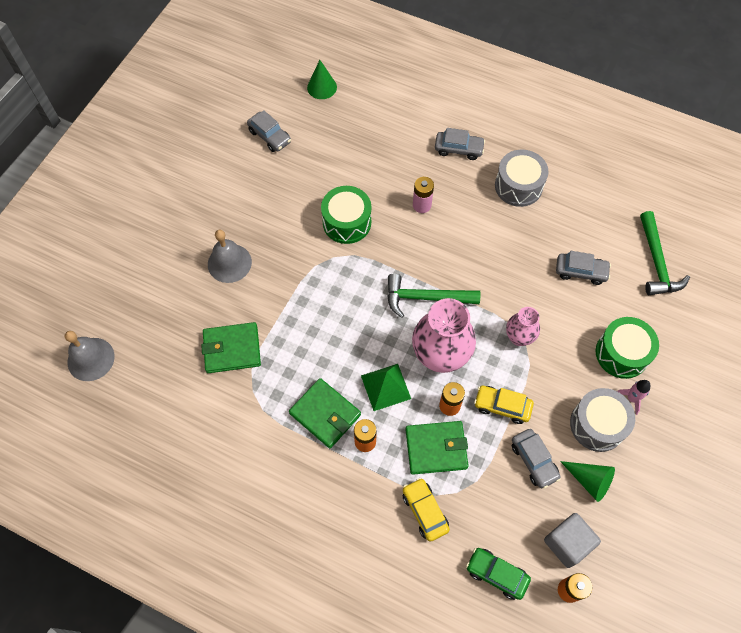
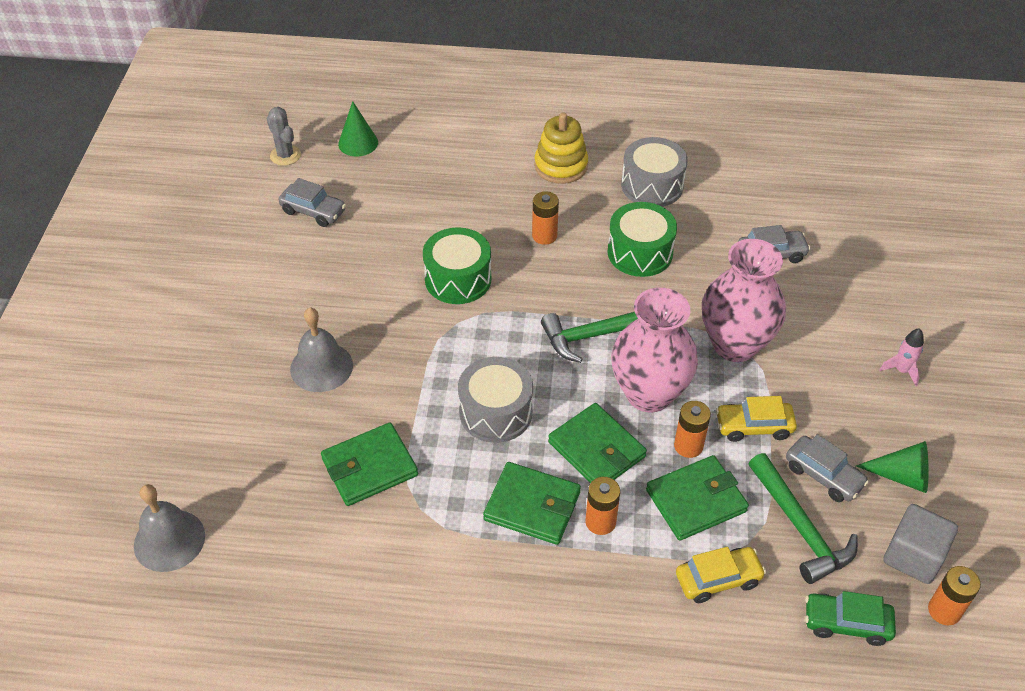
camera: 20 degrees left, 15 degrees down
green pyramid [361,364,411,411] -> green wallet [548,403,647,483]
yellow car [403,478,450,542] -> yellow car turned 120 degrees clockwise [676,547,766,603]
pink battery [413,177,434,213] -> orange battery [532,191,559,245]
grey car [435,128,485,160] -> yellow stacking toy [534,112,588,184]
pink vase [506,307,540,346] -> pink vase [702,239,786,362], size x1.83
grey drum [570,388,635,452] -> grey drum moved to [458,357,533,443]
green drum [596,317,659,379] -> green drum moved to [607,202,677,277]
green hammer [640,211,690,295] -> green hammer moved to [748,453,858,584]
none -> grey cactus [267,107,301,166]

